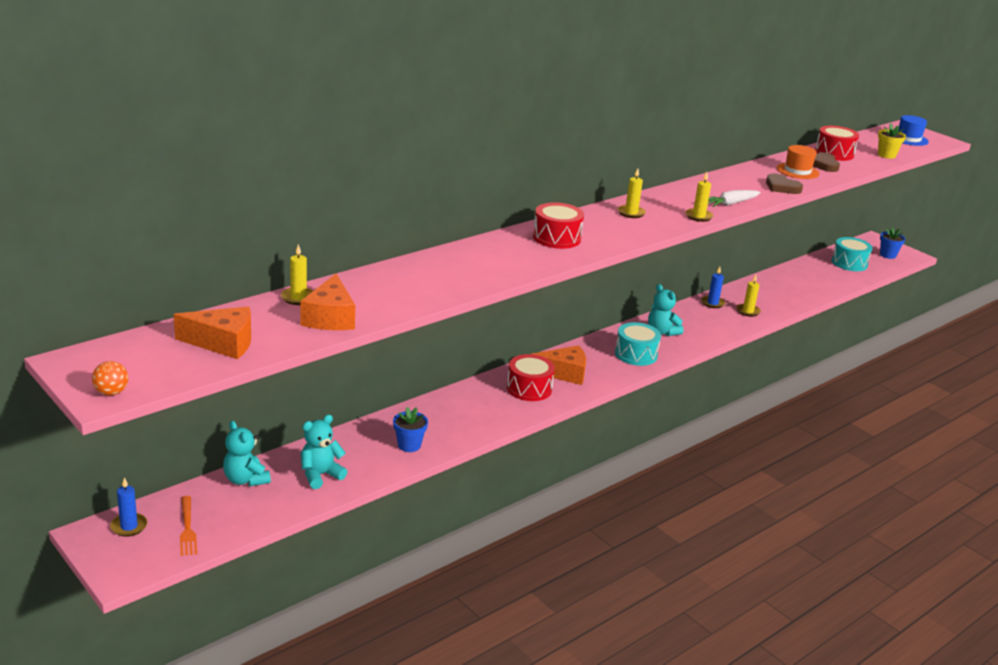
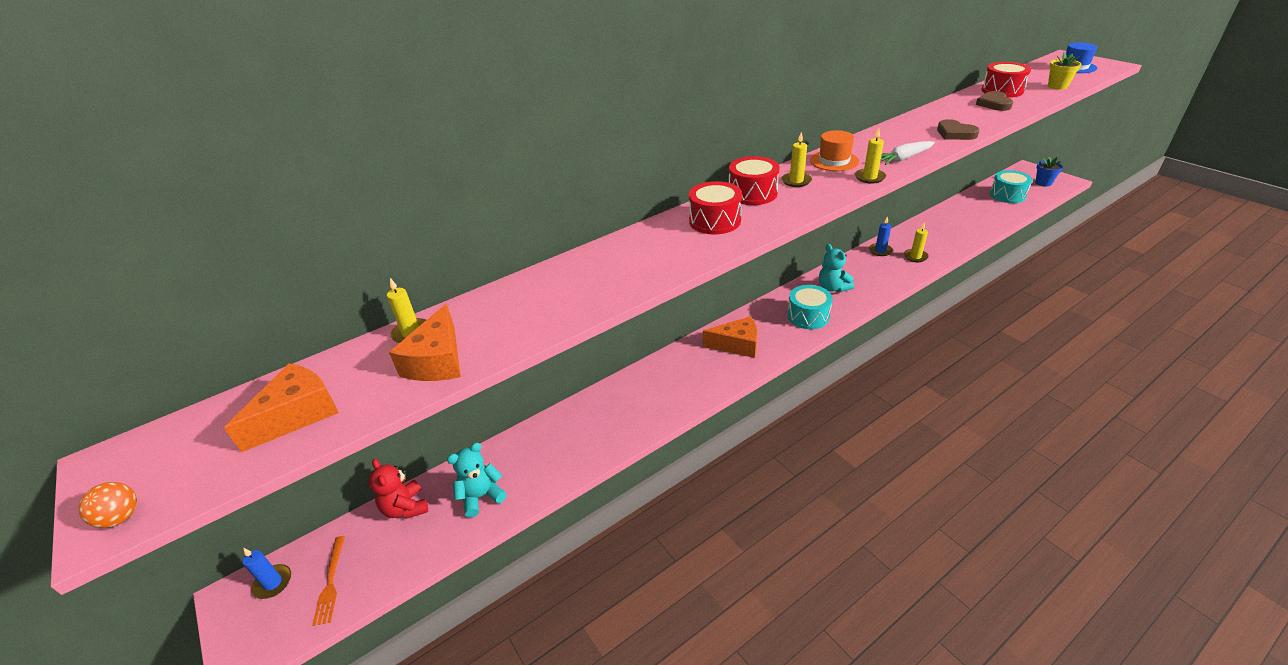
camera: 10 degrees right, 10 degrees up
orange cheese [173,307,251,359] -> orange cheese turned 60 degrees counterclockwise [224,363,339,453]
turquoise teddy bear [223,421,271,487] -> red teddy bear [369,459,428,519]
blue flower pot [393,407,428,452] -> none
red drum [507,354,555,401] -> red drum moved to [729,156,780,205]
orange hat [777,145,819,179] -> orange hat moved to [810,130,859,171]

